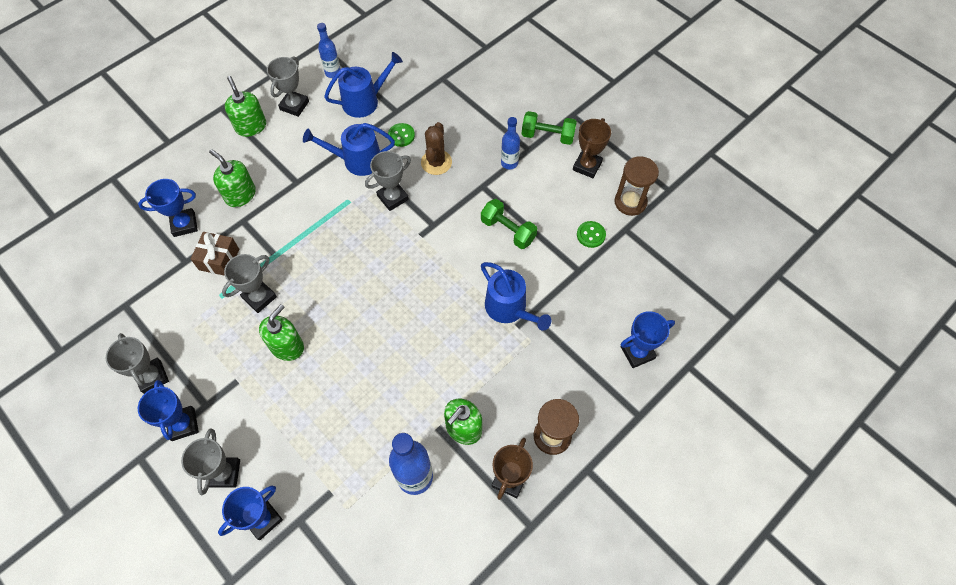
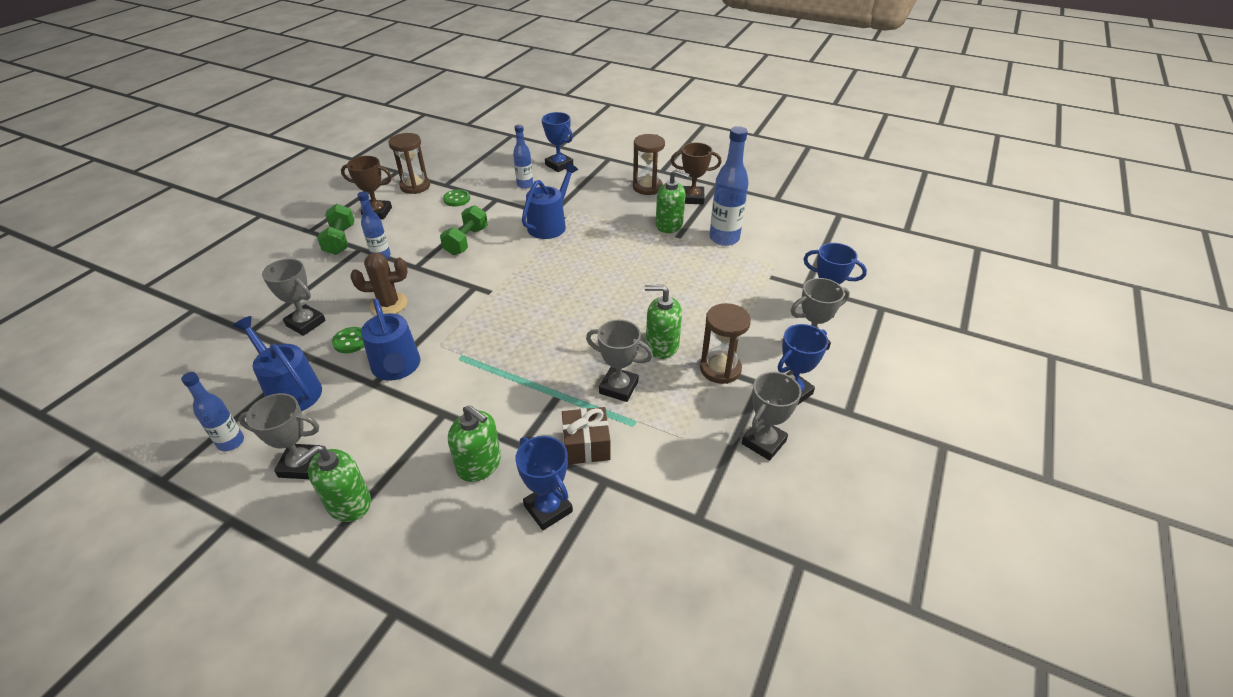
camera: 110 degrees left, 20 degrees down
green soap dispenser [209,149,256,207] -> green soap dispenser turned 75 degrees counterclockwise [448,405,501,482]
grey trophy [365,151,411,211] -> grey trophy moved to [262,259,326,336]
none -> blue bottle [513,125,533,189]
none -> brown hourglass [700,303,751,384]

